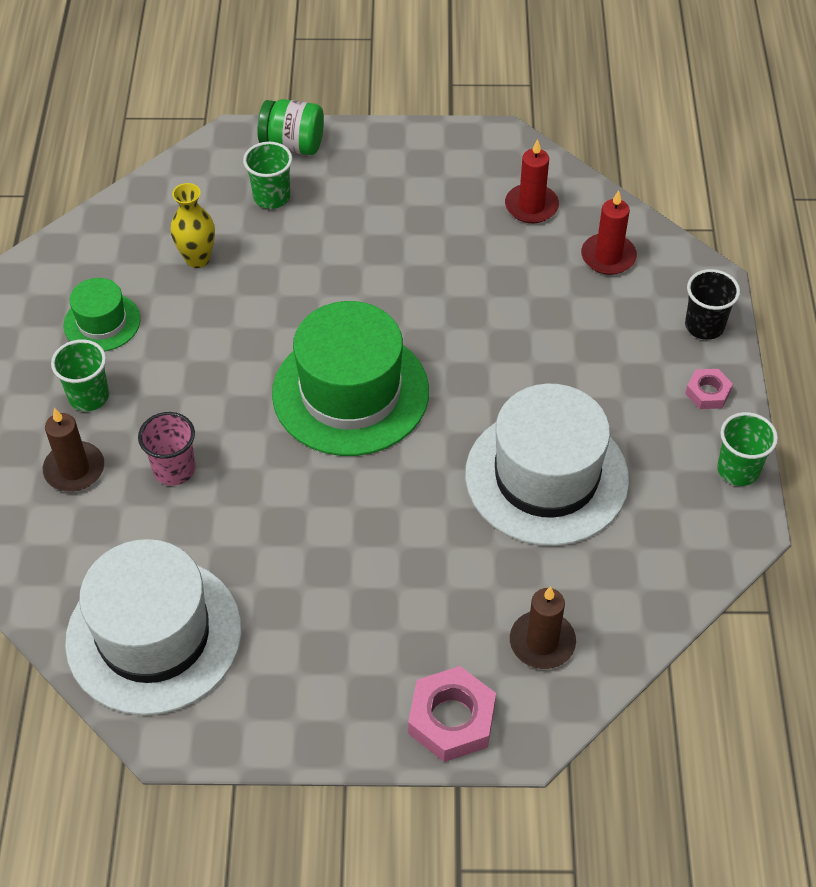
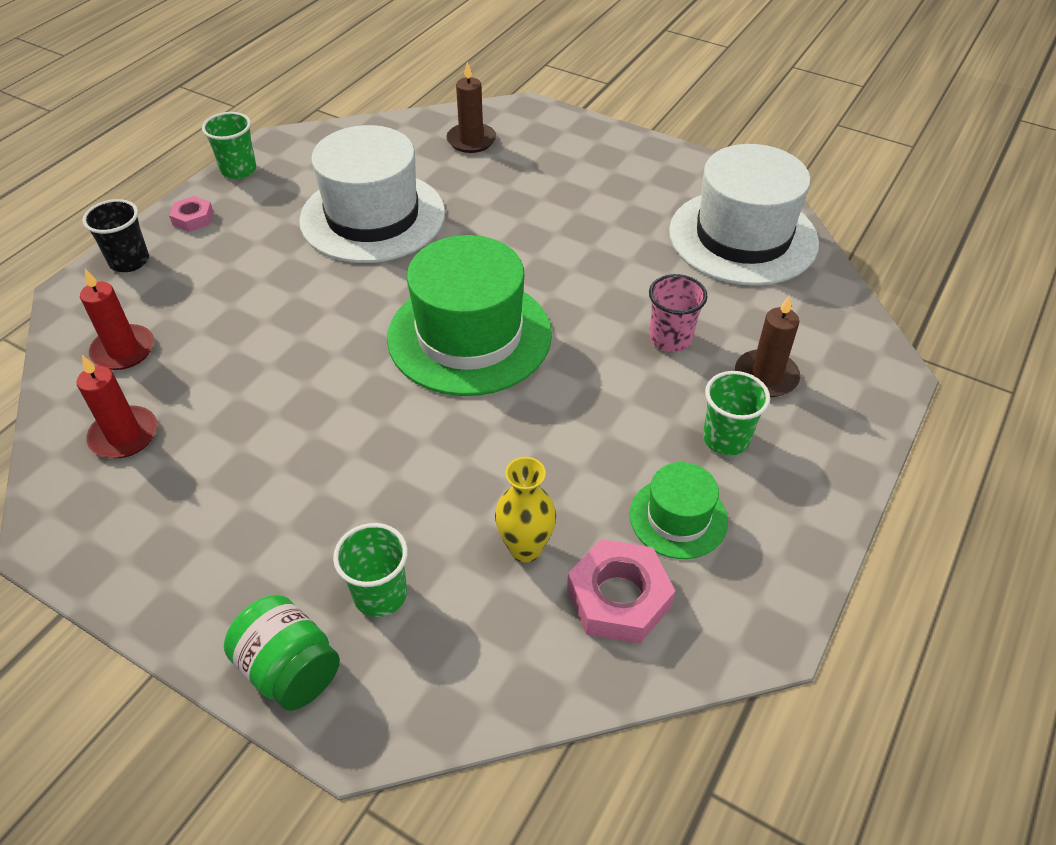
camera: 150 degrees left, 5 degrees down
pink nut [408,666,496,762] -> pink nut moved to [567,539,675,644]

